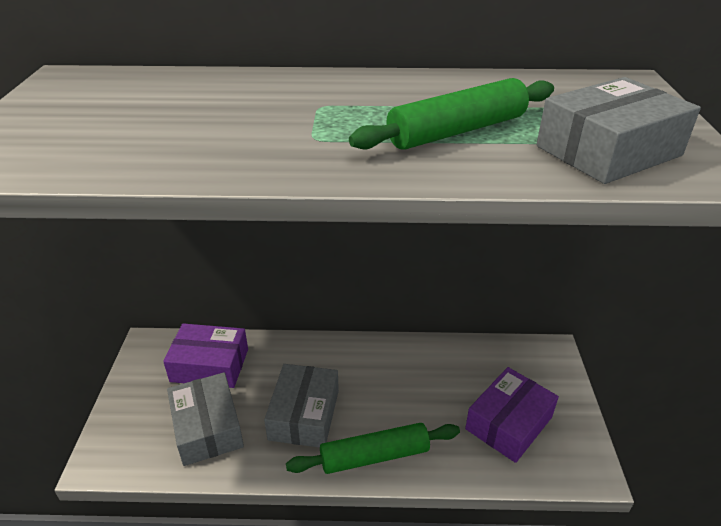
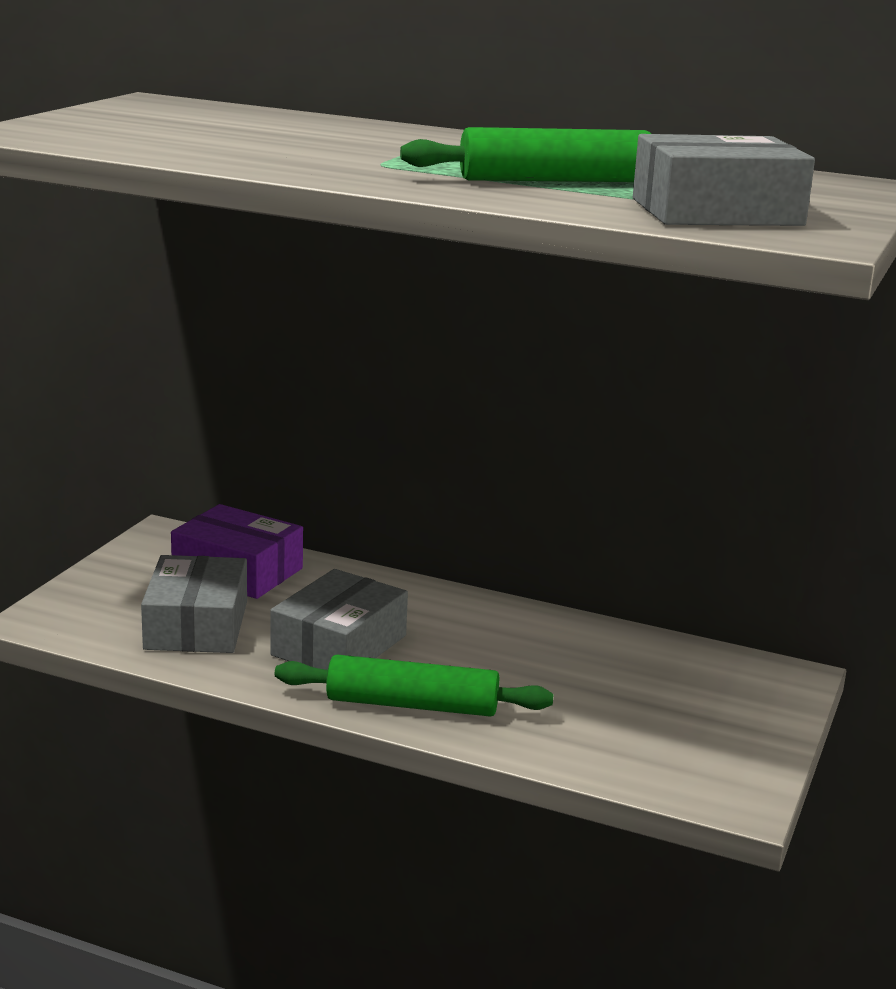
camera: 20 degrees right, 15 degrees down
purple box [465,367,559,463] -> none

